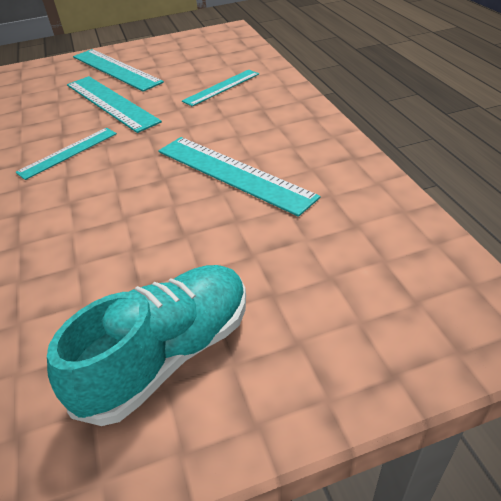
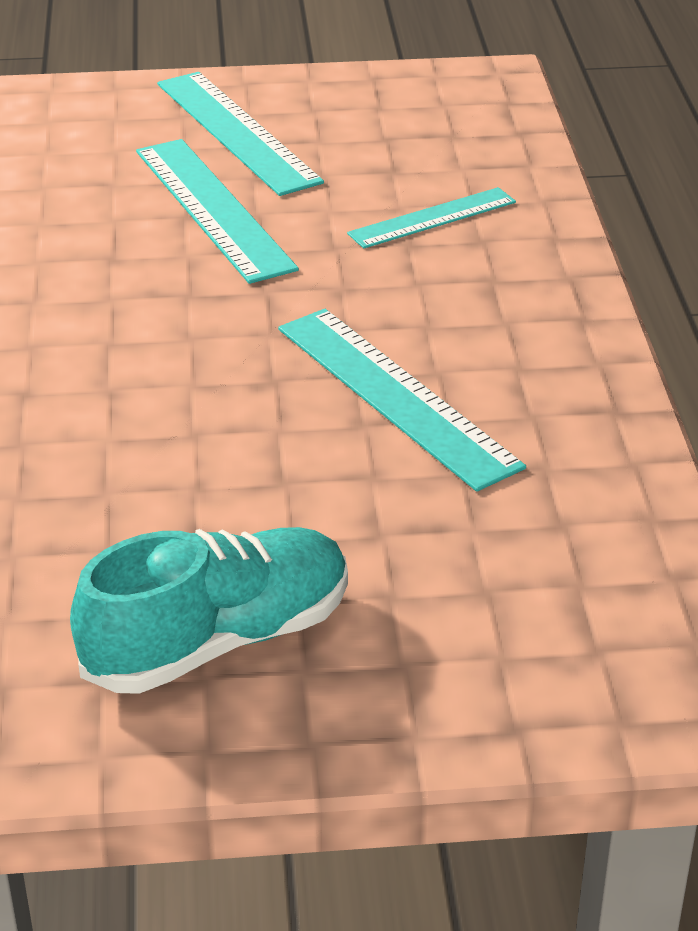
camera: 10 degrees right, 5 degrees down
turquoise ruler [15,128,117,180] -> none

